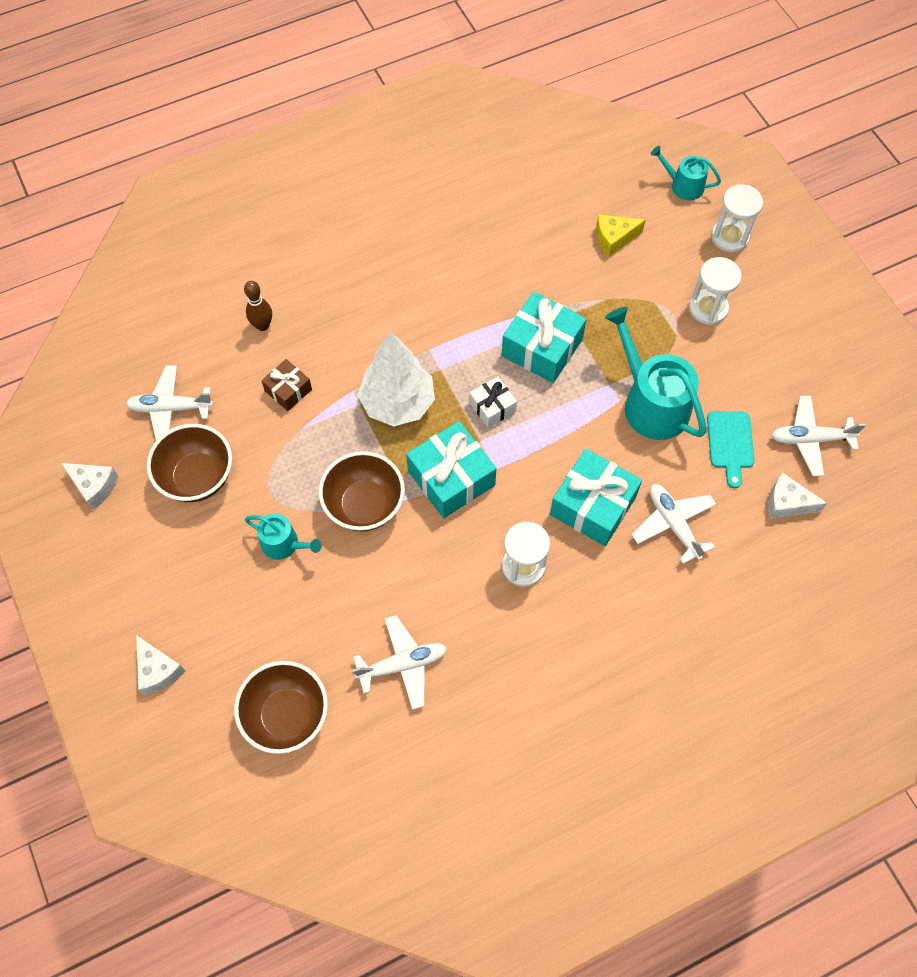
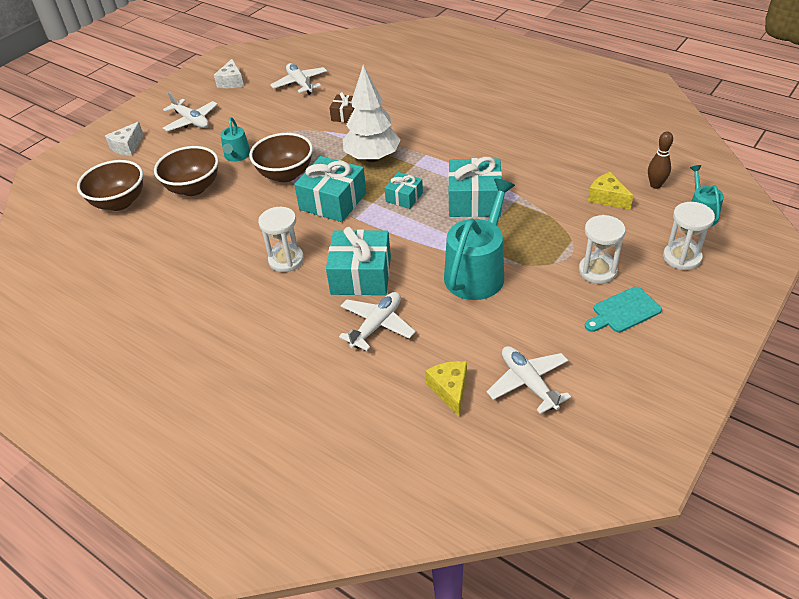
camera: 65 degrees right, 20 degrees down
brown bowl [147,424,232,502] -> brown bowl moved to [154,146,219,196]
brown bowling pin [244,281,272,331] -> brown bowling pin moved to [648,131,673,189]
white plane [353,615,447,710] -> white plane moved to [163,92,218,131]
white gift [469,376,517,428] -> turquoise gift [385,172,423,209]
turquoise cutting board [707,411,755,488] -> turquoise cutting board moved to [585,286,662,333]
white cheese [768,472,827,519] -> yellow cheese [425,361,467,417]

